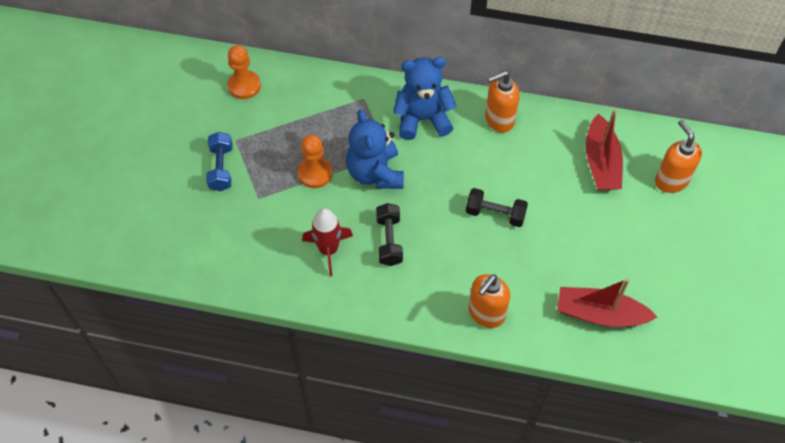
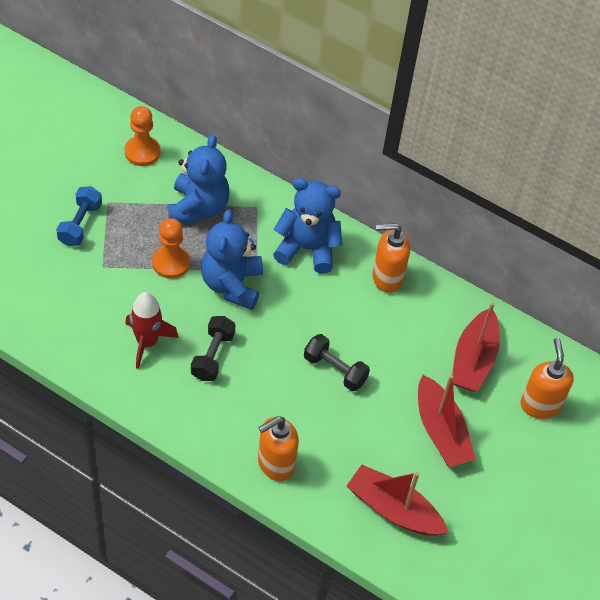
camera: 15 degrees right, 5 degrees down
none -> blue teddy bear [168,135,230,223]
none -> red boat [418,375,476,467]

